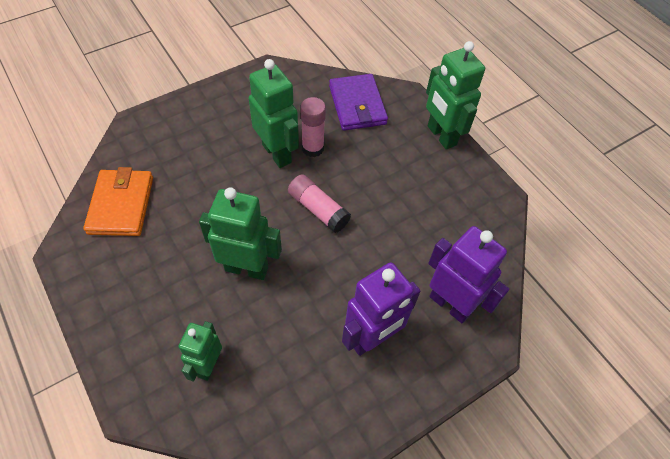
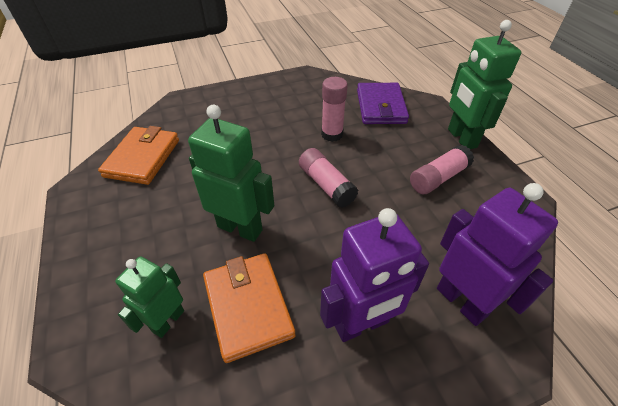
camera: 15 degrees right, 10 degrees down
green robot [249,59,299,168] -> none
none -> orange wallet [203,253,296,363]
none -> pink glue stick [410,145,474,194]

